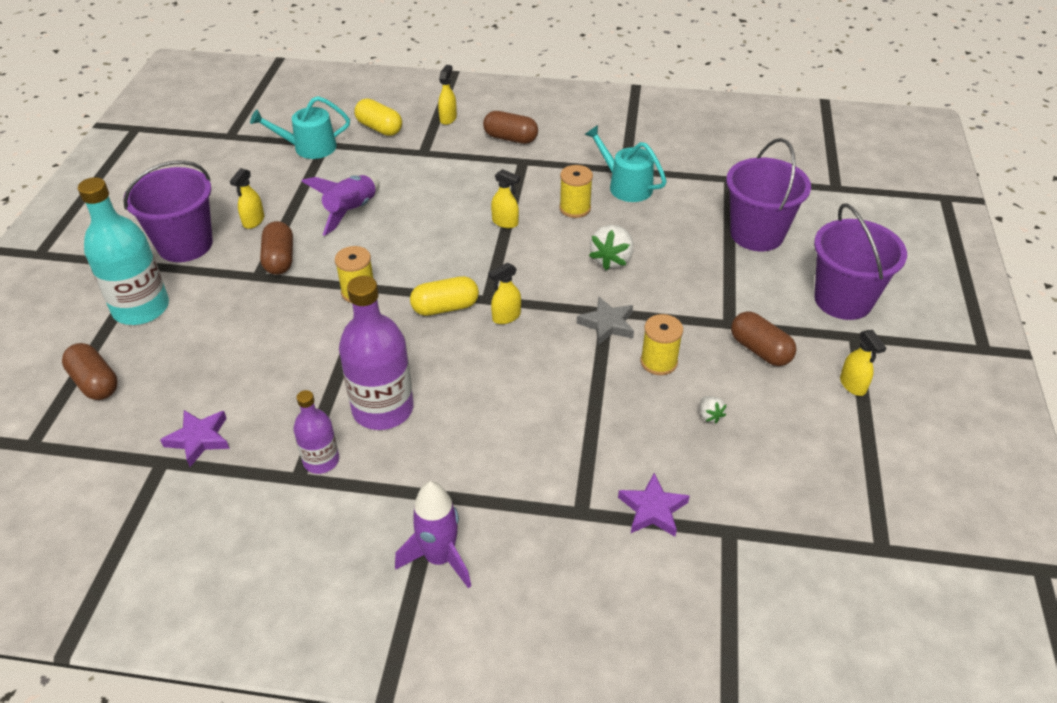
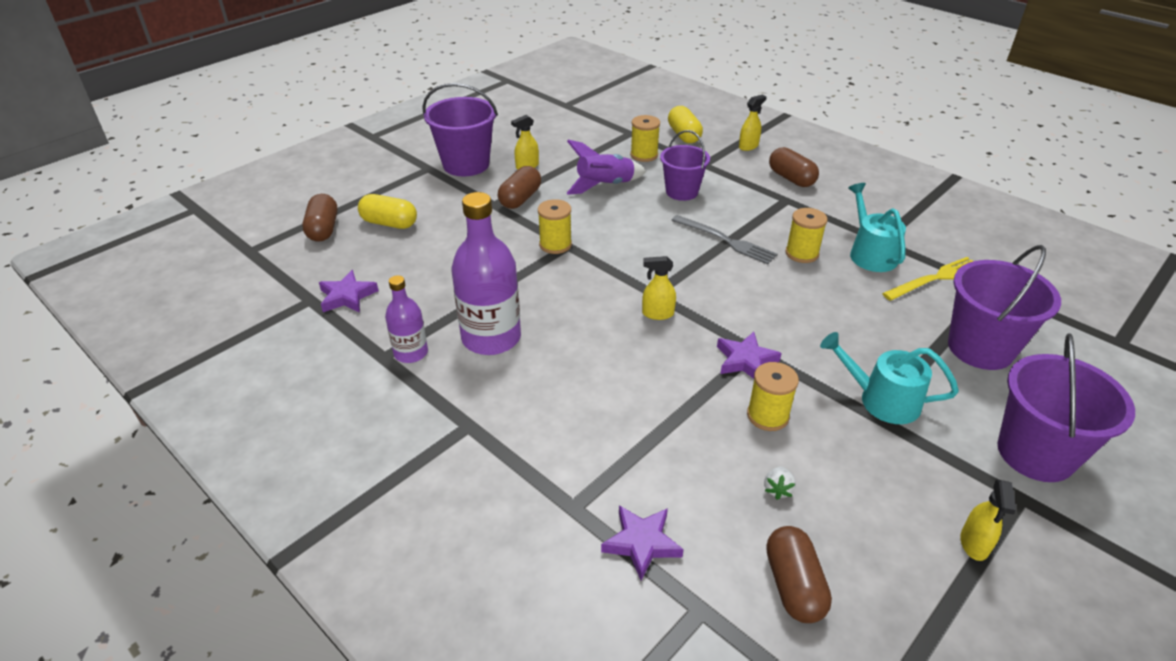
camera: 35 degrees right, 5 degrees down
turquoise bottle [78,177,169,325] -> none
turquoise watering can [250,96,350,159] -> turquoise watering can moved to [820,332,959,424]
purple rocket [395,481,471,589] -> none
yellow capsule [410,276,479,316] -> yellow capsule moved to [358,194,417,229]
yellow spray bottle [491,169,520,228] -> grey fork [671,215,778,265]
grey star [576,297,634,345] -> purple star [717,332,782,379]
white strawberry [589,225,634,270] -> none
brown capsule [731,311,797,366] -> brown capsule moved to [766,526,832,623]
none -> yellow spool [630,115,660,162]
none -> purple bucket [660,130,710,201]
none -> yellow fork [882,257,973,301]

